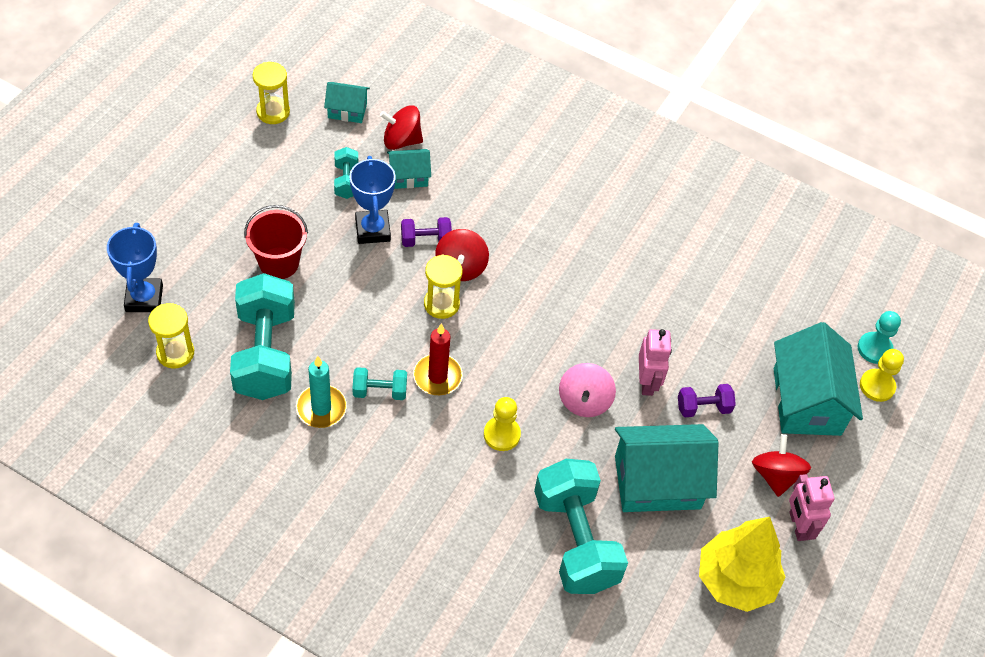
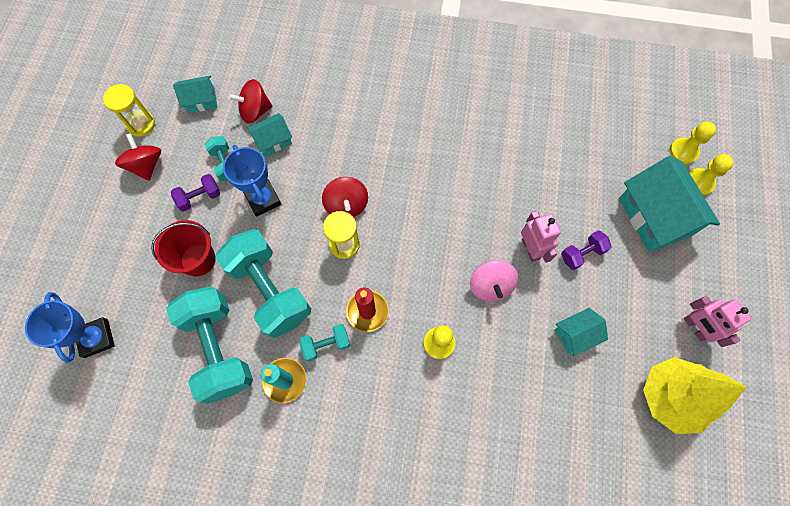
camera: 15 degrees left, 15 degrees up
yellow hourglass [148,303,194,369] -> none
purple dumbbell [401,217,452,247] -> purple dumbbell moved to [171,174,220,212]
turquoise dumbbell [534,459,628,594] -> turquoise dumbbell moved to [215,229,311,338]
turquoise house [615,424,718,512] -> turquoise house [554,308,608,356], size x0.51
red spinning top [752,434,811,497] -> red spinning top moved to [115,133,161,181]
turquoise pawn [858,311,901,364] -> yellow pawn [669,121,716,165]

